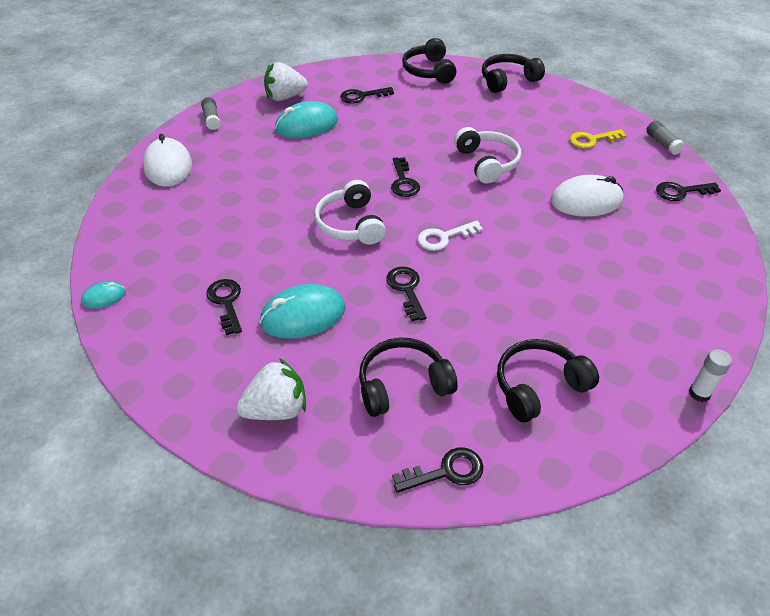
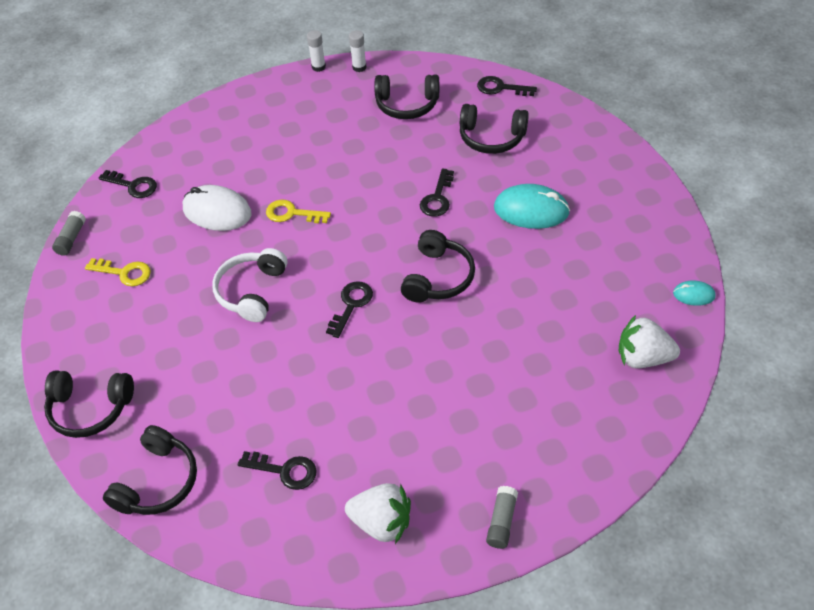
camera: 145 degrees left, 5 degrees up
white mouse [143,134,192,187] -> none
black key [206,279,242,335] -> none
white strawberry [236,358,306,420] -> white strawberry moved to [619,315,680,368]
turquoise mouse [275,101,338,138] -> none
white headphones [314,180,386,245] -> black headphones [401,230,475,303]
white key [418,220,483,251] -> none
none -> yellow key [266,199,331,223]
none -> white glue stick [349,30,367,72]

